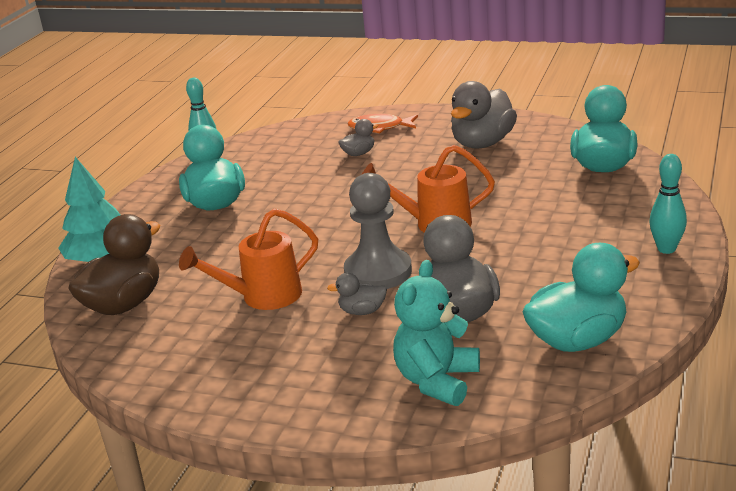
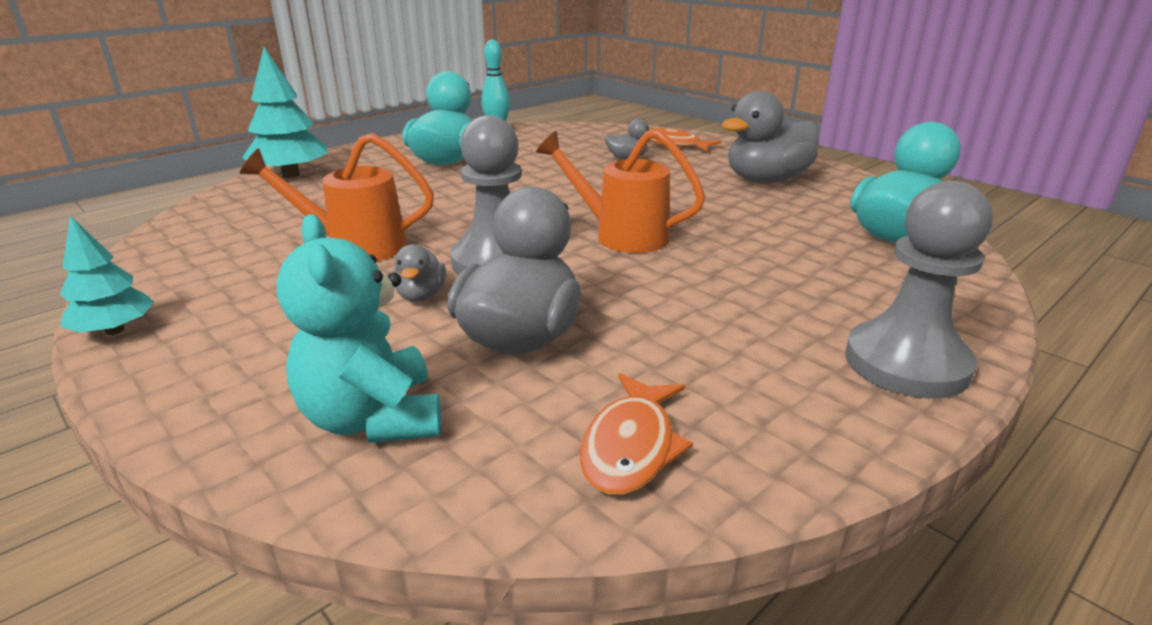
camera: 25 degrees right, 0 degrees up
brown duck [68,214,160,315] -> none
grey duck [327,273,387,315] -> grey duck turned 120 degrees counterclockwise [392,244,446,302]
turquoise teddy bear [393,260,480,406] -> turquoise teddy bear turned 75 degrees counterclockwise [276,214,441,443]
turquoise duck [522,243,640,352] -> orange fish [580,373,693,495]
turquoise bowling pin [649,154,687,254] -> grey pawn [845,181,992,398]
none -> turquoise tree [60,216,154,335]

